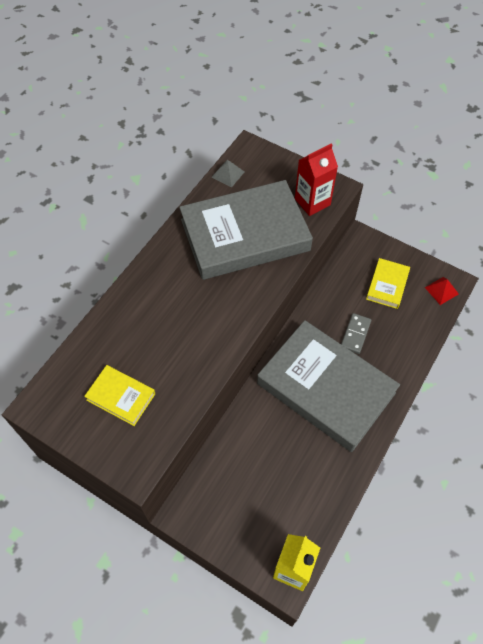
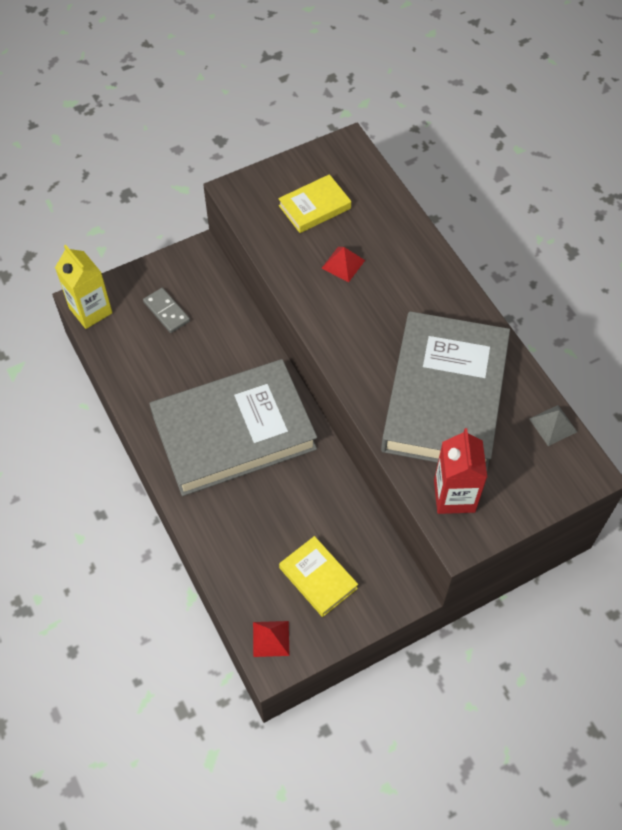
camera: 120 degrees right, 0 degrees up
grey domino [341,313,371,354] -> grey domino moved to [143,288,190,333]
none -> red pyramid [321,247,365,282]

